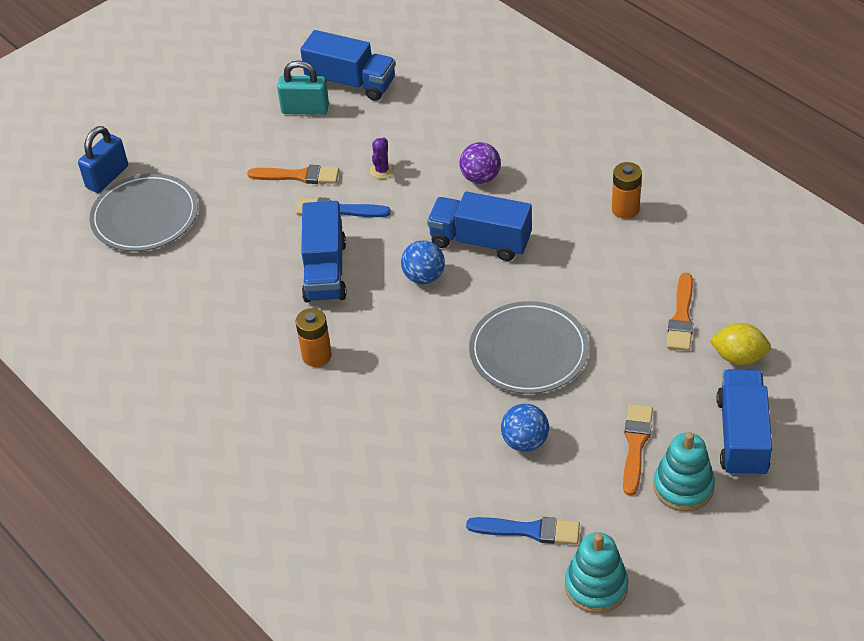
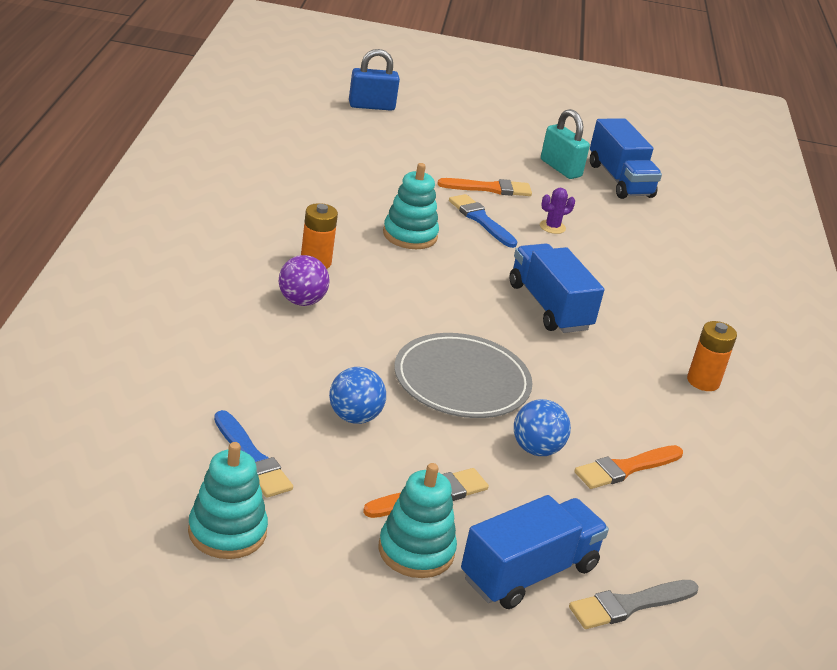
camera: 40 degrees right, 15 degrees down
grey plate [89,173,198,251] -> none
orange brush [247,165,339,184] -> orange brush turned 60 degrees counterclockwise [437,178,532,196]
blue truck [301,201,347,303] -> turquoise stacking toy [383,163,439,249]
blue ball [401,240,445,284] -> blue ball moved to [514,399,571,456]
purple ball [459,142,501,184] -> purple ball moved to [279,255,330,306]
yellow lemon [709,323,771,365] -> none
none -> grey brush [569,580,699,629]

